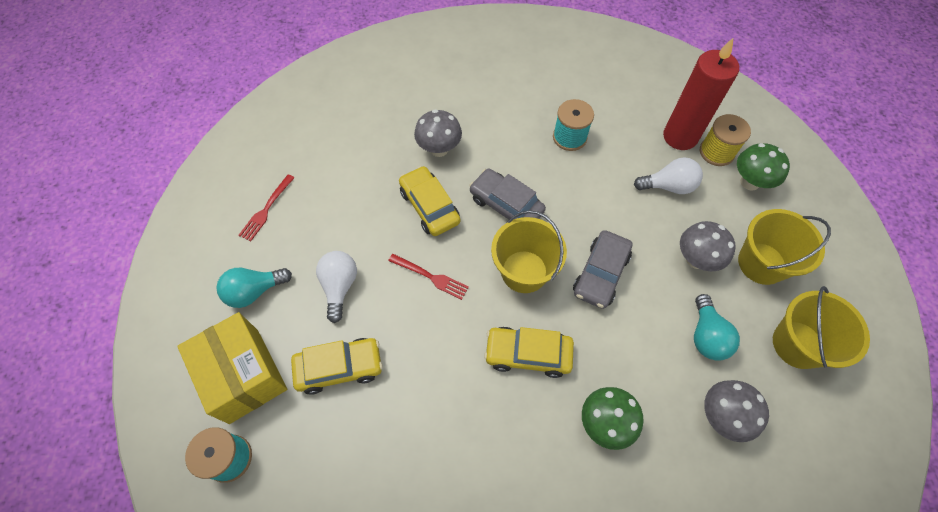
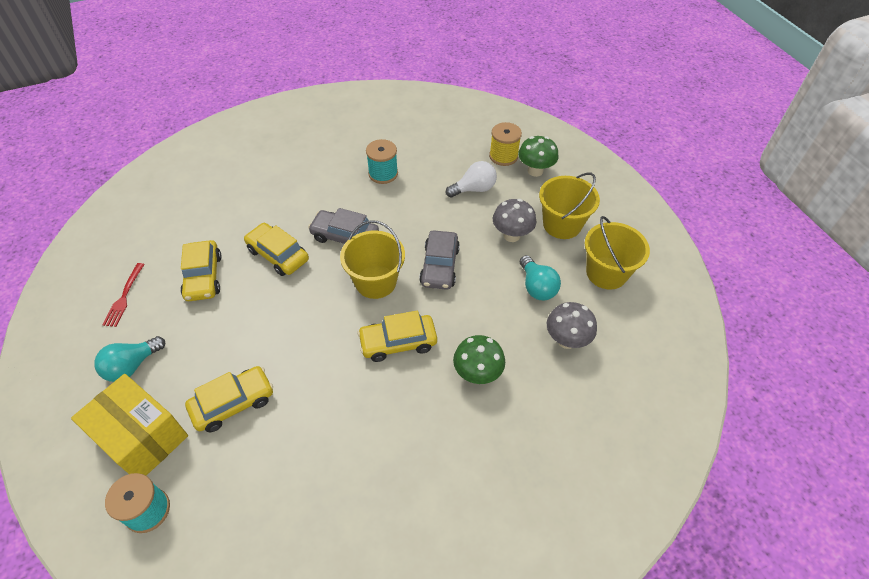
camera: 20 degrees left, 10 degrees down
white light bulb [316,251,357,323] -> none
red fork [388,254,469,300] -> none
grey mushroom [414,109,462,157] -> none
red candle [663,38,739,150] -> none
none -> yellow car [181,240,222,301]

